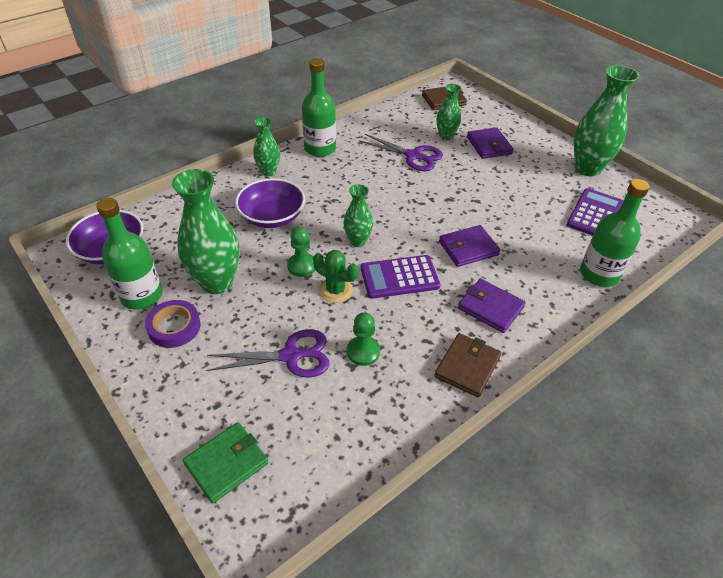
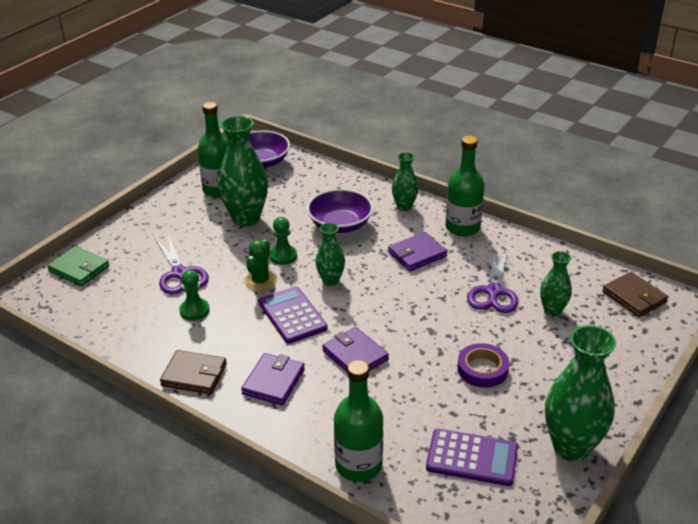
camera: 75 degrees right, 10 degrees down
purple tape [145,300,200,348] -> purple tape moved to [457,343,509,388]
purple wallet [467,127,514,159] -> purple wallet moved to [388,232,448,271]

